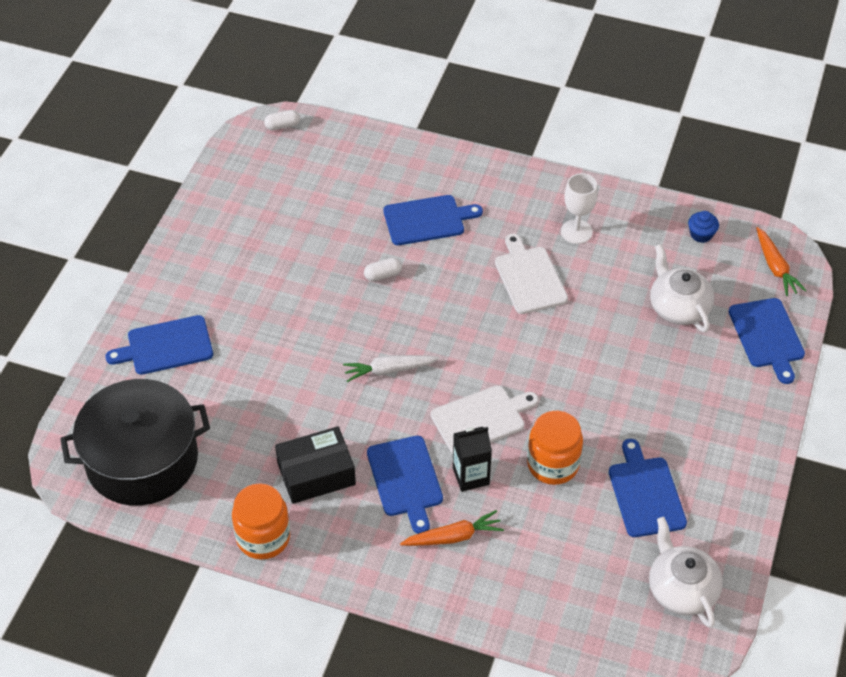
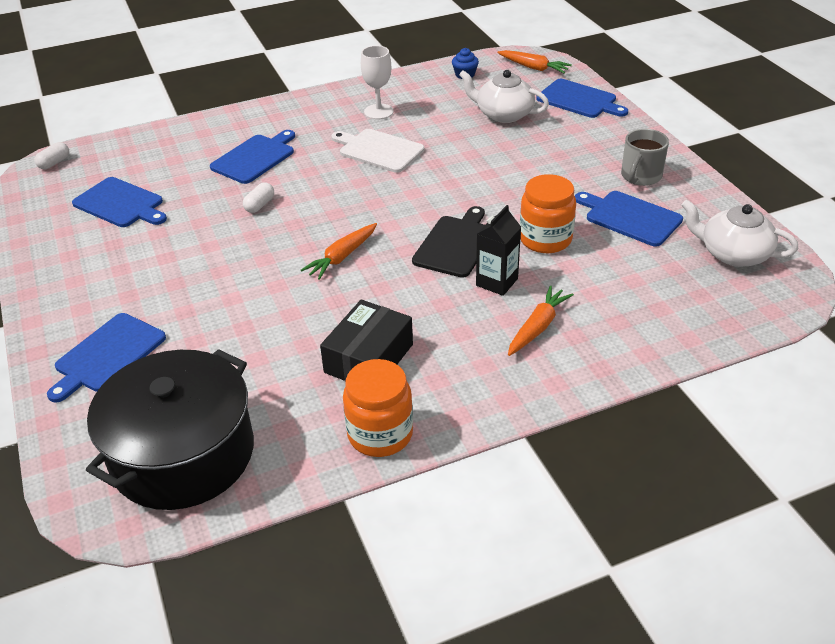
camera: 40 degrees left, 10 degrees down
white carrot [343,355,440,382] -> orange carrot [301,223,377,280]
blue cutting board [367,436,443,534] -> blue cutting board moved to [72,177,167,227]
white cutting board [431,385,539,454] -> black cutting board [412,206,485,278]
none -> grey mug [621,129,669,186]

